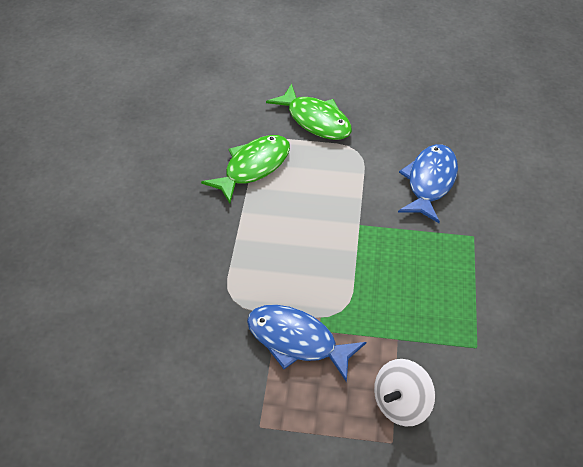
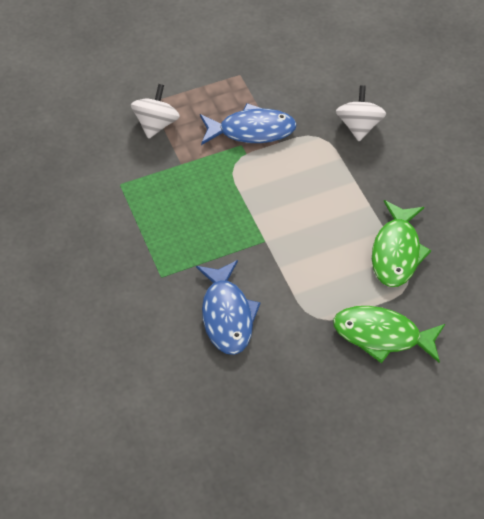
camera: 150 degrees right, 5 degrees up
none -> white spinning top [336,85,386,141]

